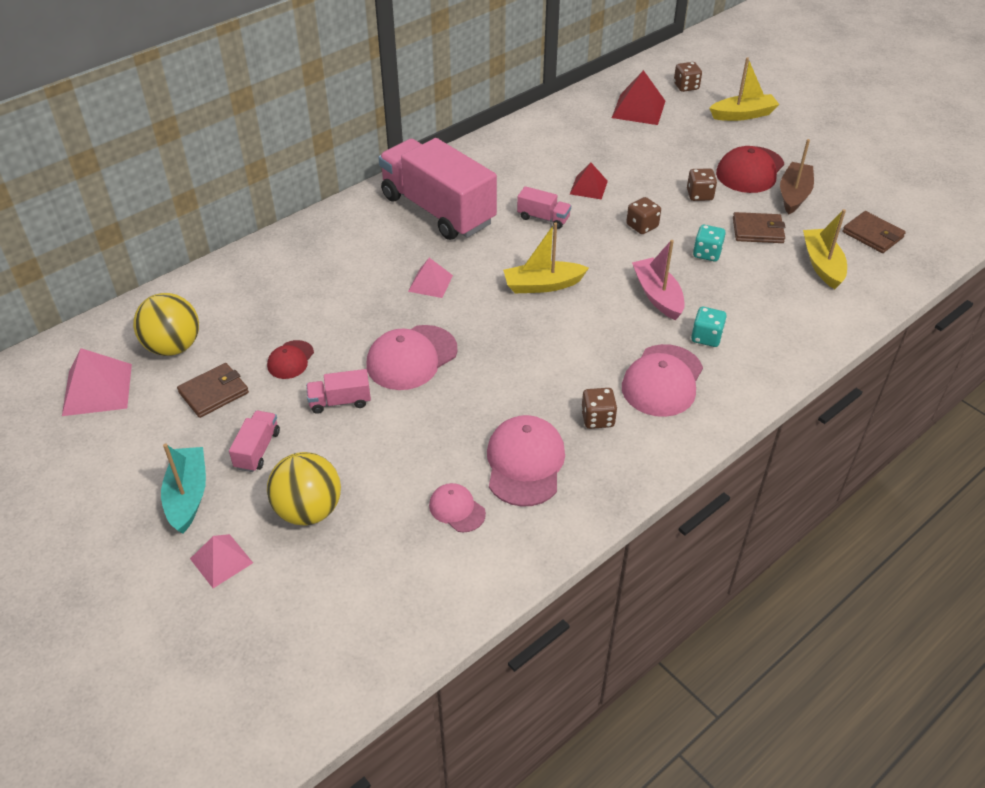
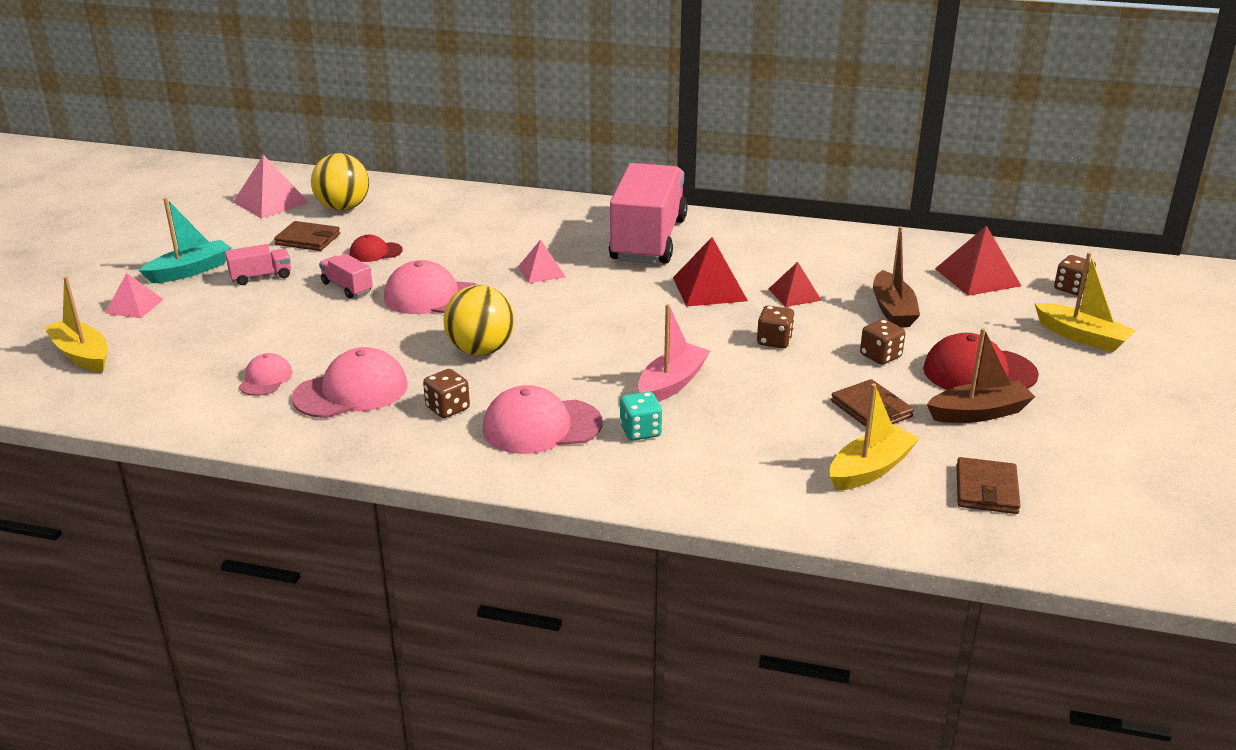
camera: 55 degrees right, 15 degrees down
yellow ball [267,452,341,525] -> yellow ball moved to [443,285,514,356]
yellow boat [503,222,589,293] -> yellow boat moved to [44,276,108,372]
pink truck [517,186,571,229] -> red pyramid [673,237,748,307]
turquoise dice [693,225,726,261] -> none
none -> brown boat [873,226,920,327]

